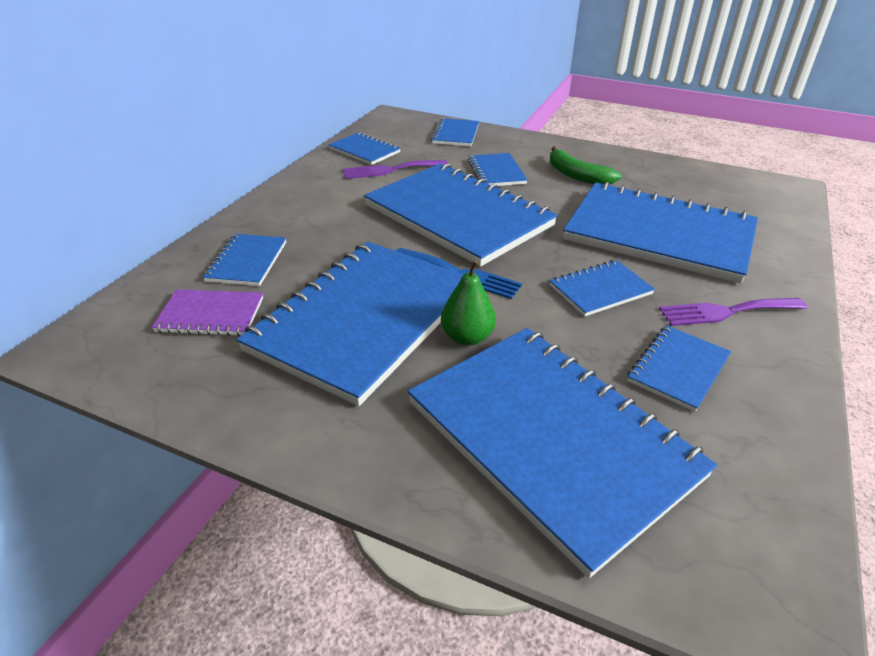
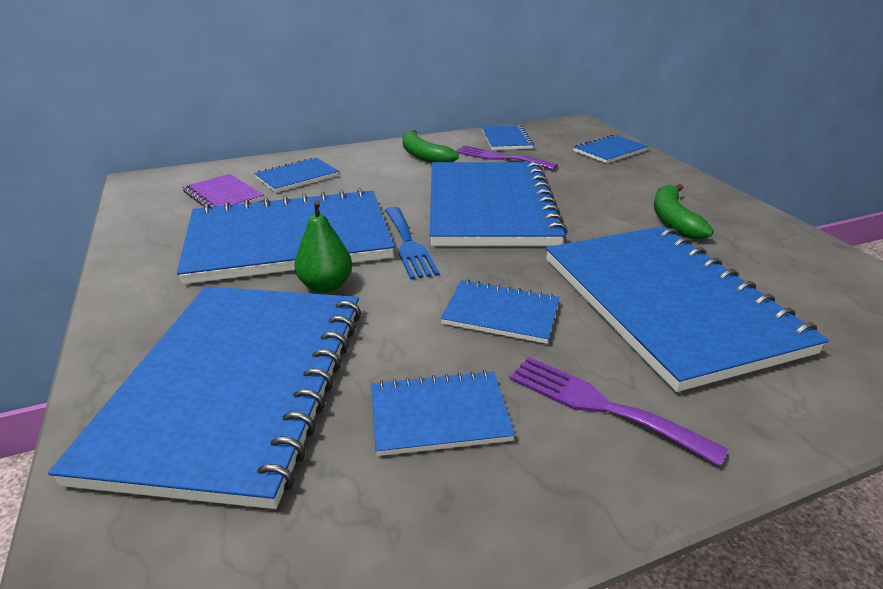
camera: 45 degrees right, 5 degrees down
blue notebook [468,153,528,186] -> none
none -> green banana [402,130,459,163]

